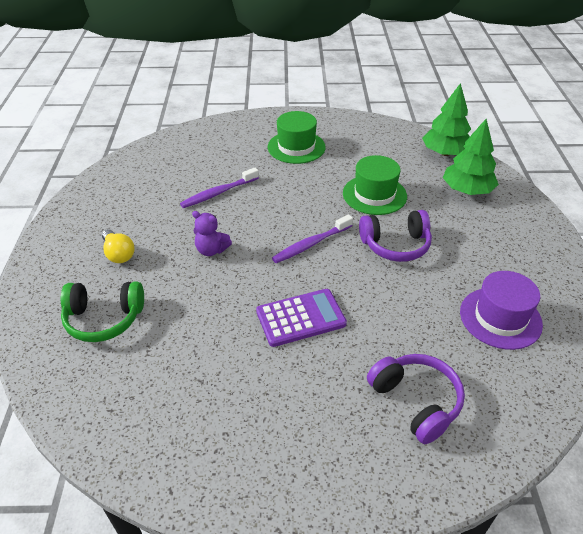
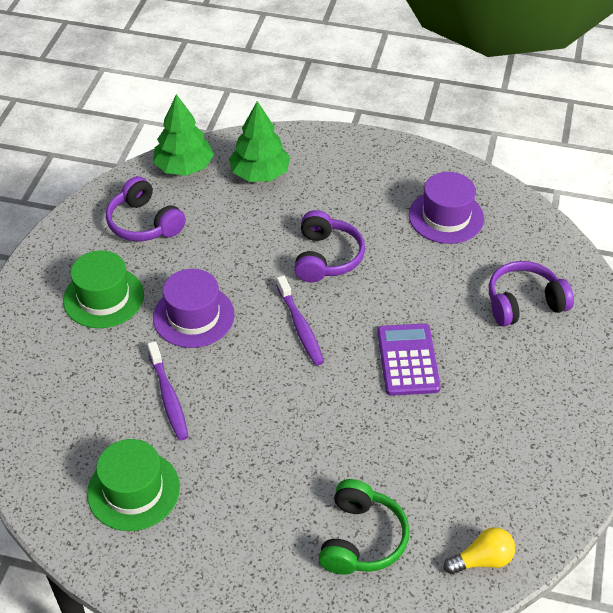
camera: 75 degrees left, 5 degrees up
yellow light bulb [102,229,134,263] -> yellow light bulb moved to [444,527,515,575]
purple teddy bear [192,211,232,256] -> none
green hat [343,155,407,215] -> green hat moved to [87,439,180,531]
none -> purple headphones [106,176,186,241]
none -> purple hat [153,269,234,348]

